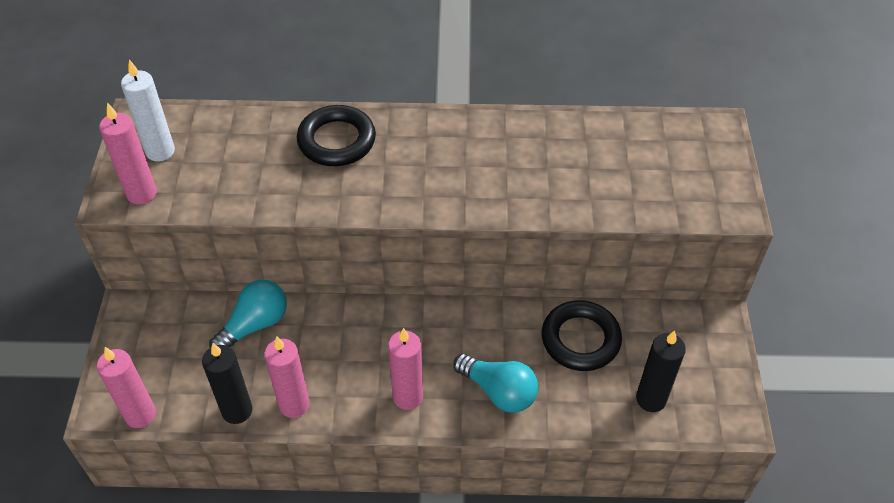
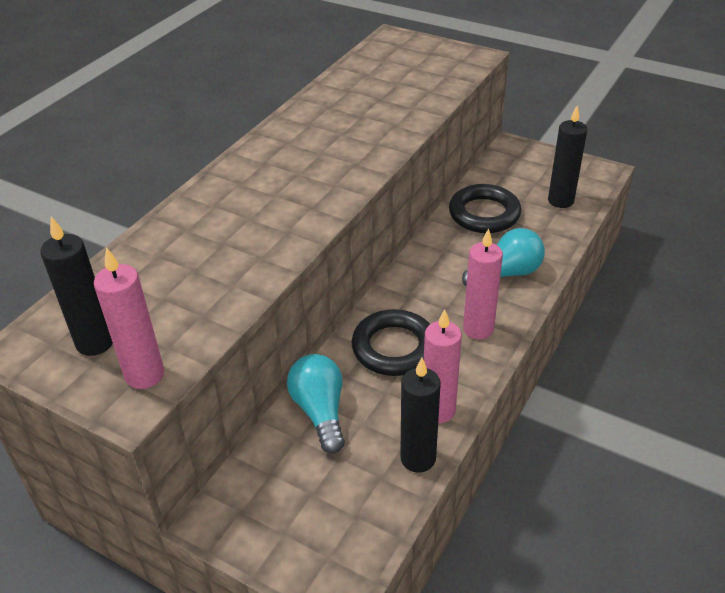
camera: 60 degrees left, 10 degrees down
pink candle [97,347,156,428] -> none
white candle [121,60,175,162] -> black candle [40,217,113,356]
black ring [297,105,376,166] -> black ring moved to [352,309,430,376]

